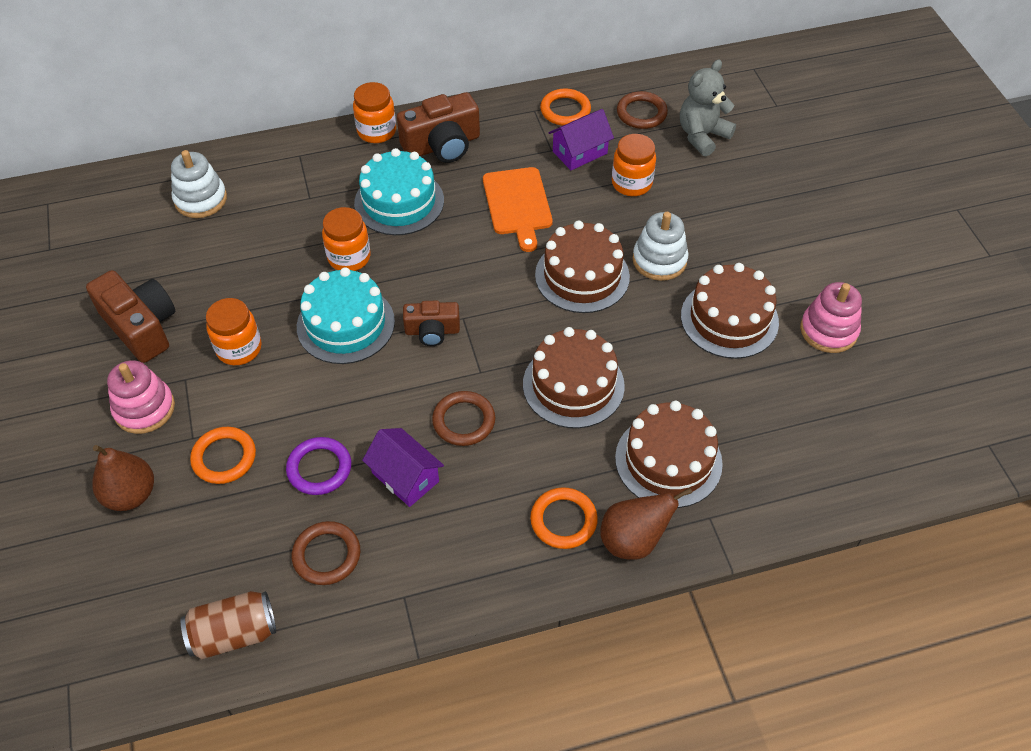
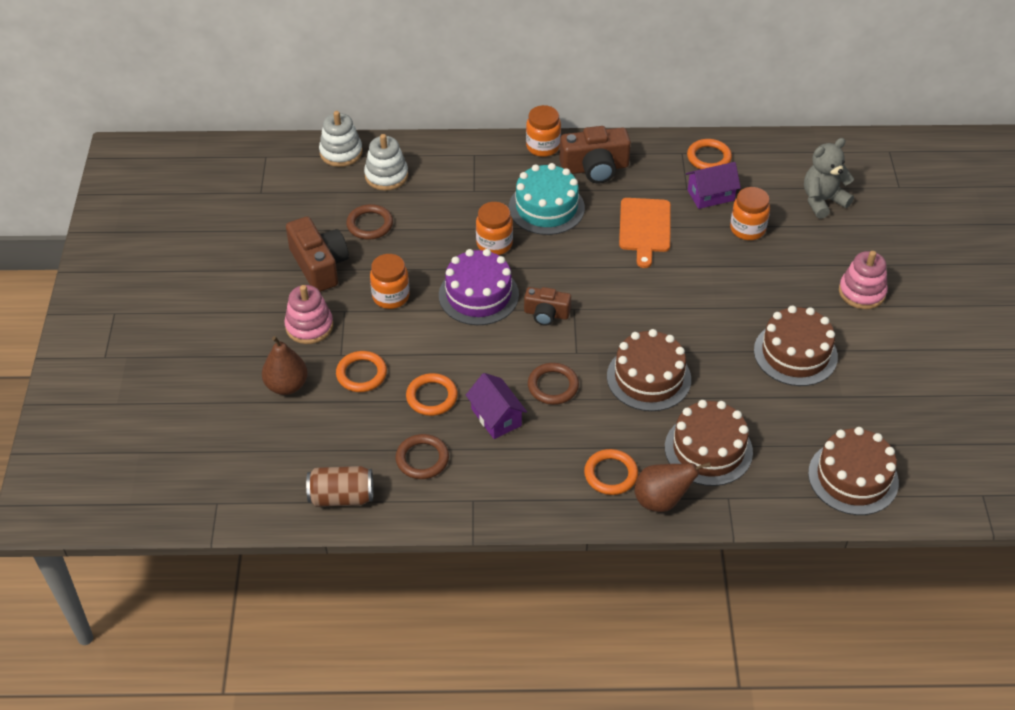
camera: 15 degrees right, 5 degrees down
purple ring [286,437,351,495] -> orange ring [406,373,458,416]
turquoise cake [297,267,395,364] -> purple cake [439,249,519,325]
brown cake [535,221,630,313] -> brown cake moved to [808,427,899,515]
brown ring [617,91,668,129] -> brown ring moved to [346,204,393,240]
white stacking toy [632,212,688,281] -> white stacking toy moved to [319,111,363,167]
pink stacking toy [800,282,862,353] -> pink stacking toy moved to [839,251,888,309]

